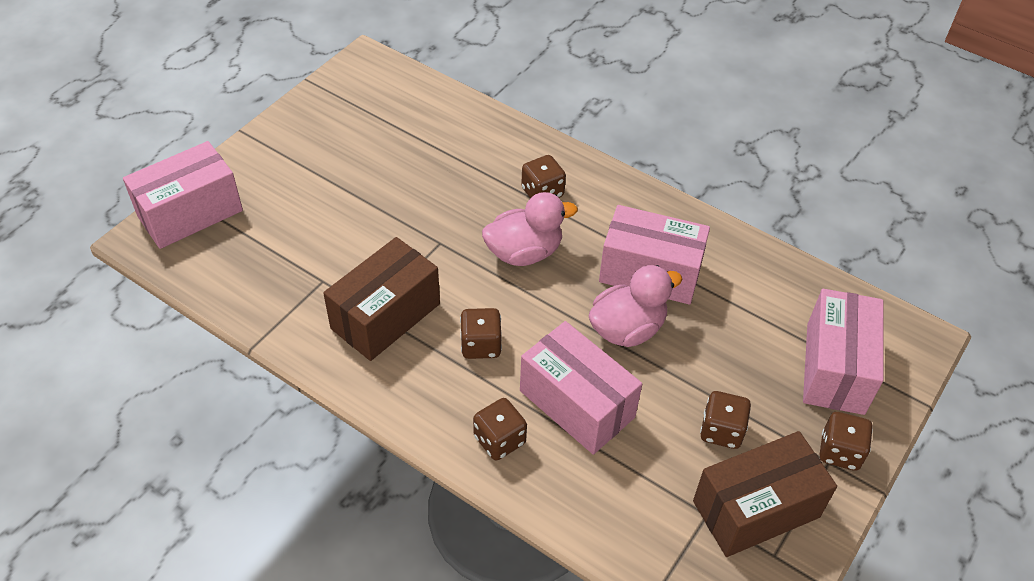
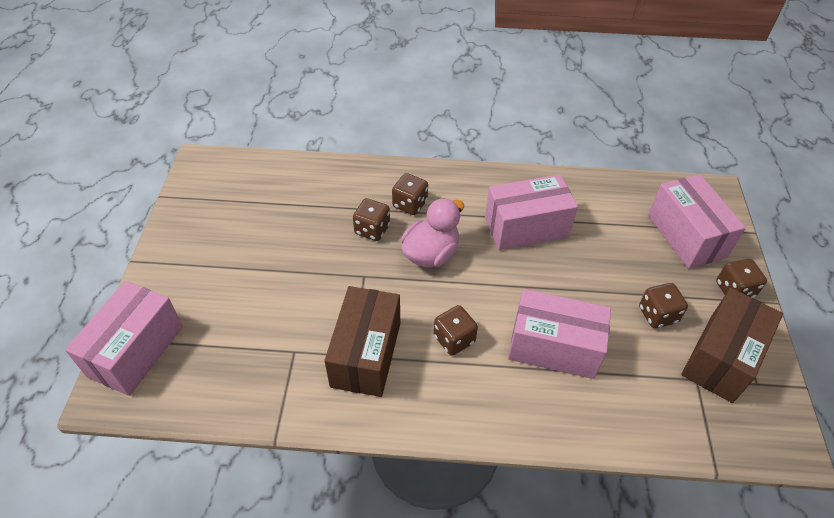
camera: 30 degrees left, 0 degrees up
brown dice [473,398,527,460] -> brown dice moved to [353,198,390,241]
pink duck [589,265,682,347] -> none

